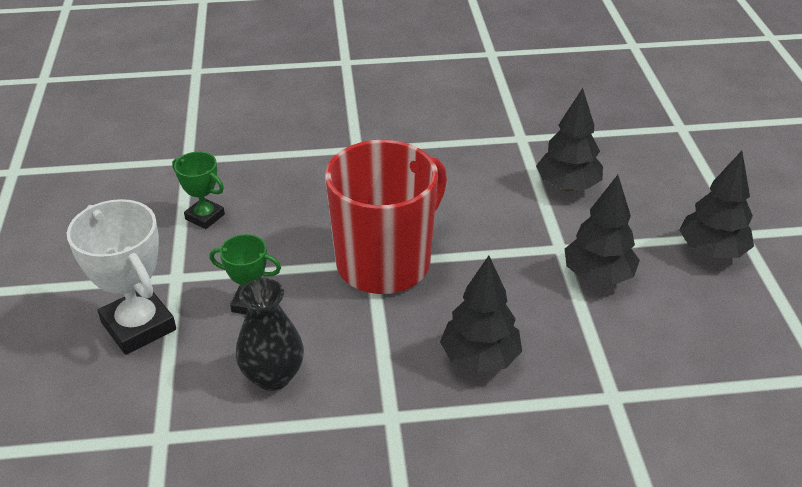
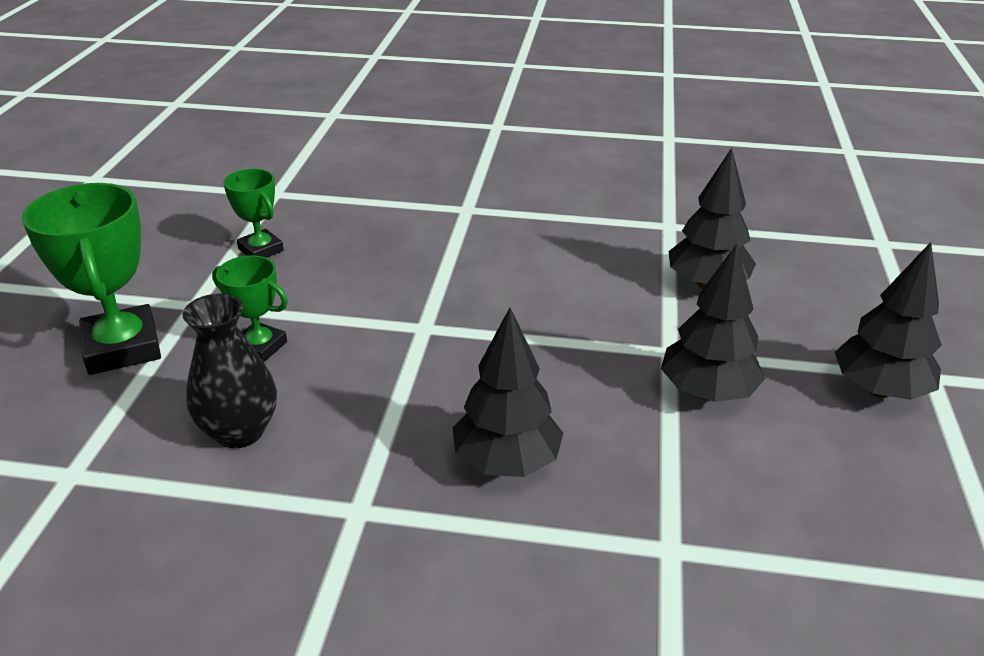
camera: 15 degrees right, 5 degrees down
white trophy [67,199,176,355] -> green trophy [22,183,161,375]
red mug [325,140,447,294] -> none

